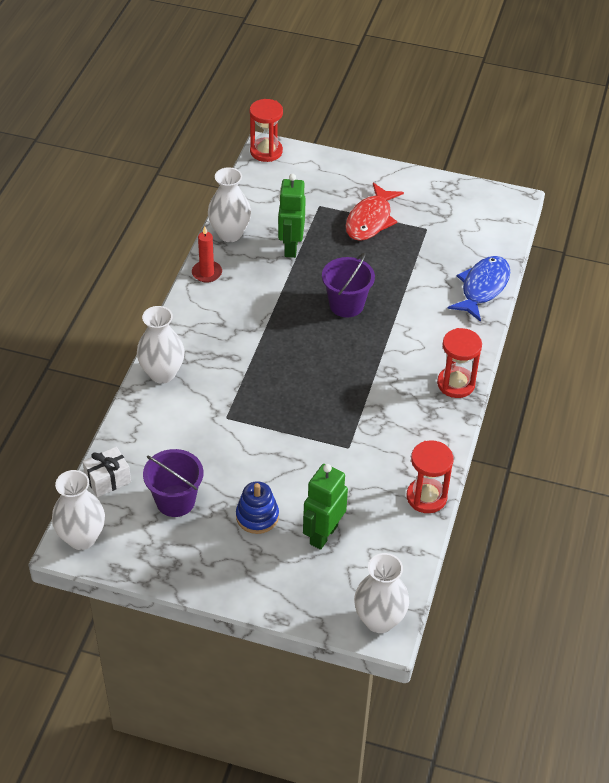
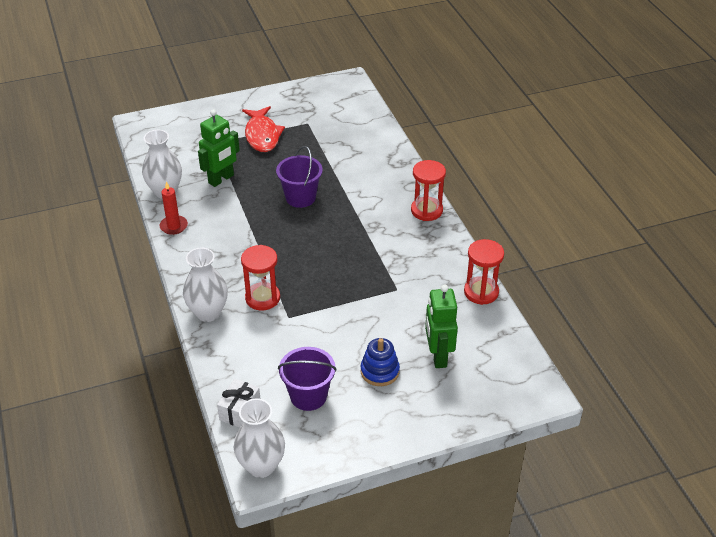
camera: 35 degrees left, 5 degrees down
red hourglass [250,99,283,162] -> red hourglass moved to [241,245,280,311]
green robot [278,174,306,258] -> green robot turned 105 degrees counterclockwise [198,109,240,187]
white vase [354,553,409,633] -> none
blue fish [447,256,510,322] -> none

